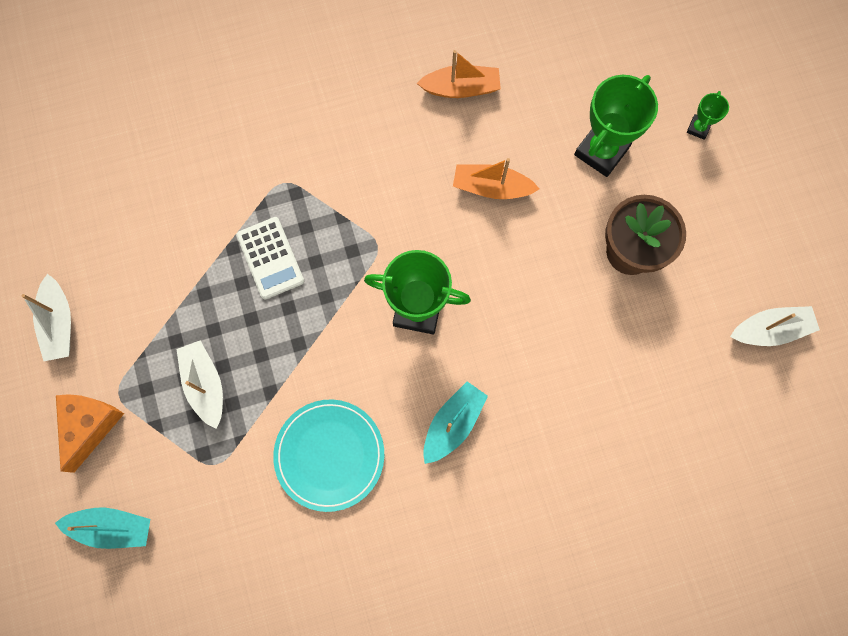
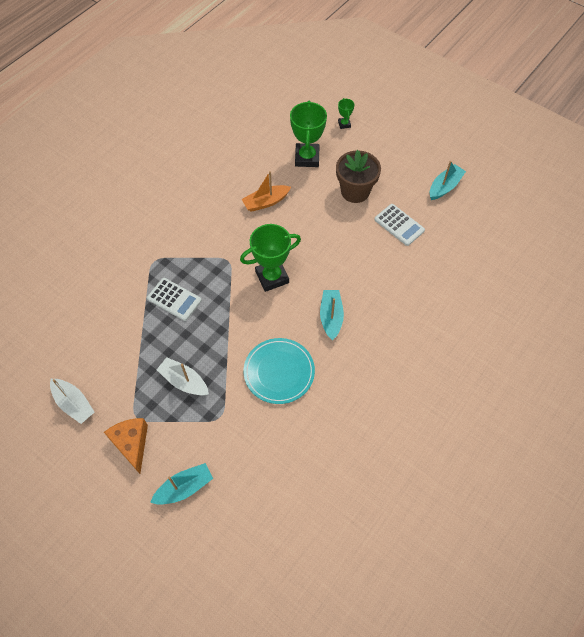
camera: 35 degrees left, 15 degrees down
orange boat [417,50,501,98] -> none
white boat [730,306,820,346] -> turquoise boat [430,161,466,200]
none -> white calculator [374,204,425,246]

